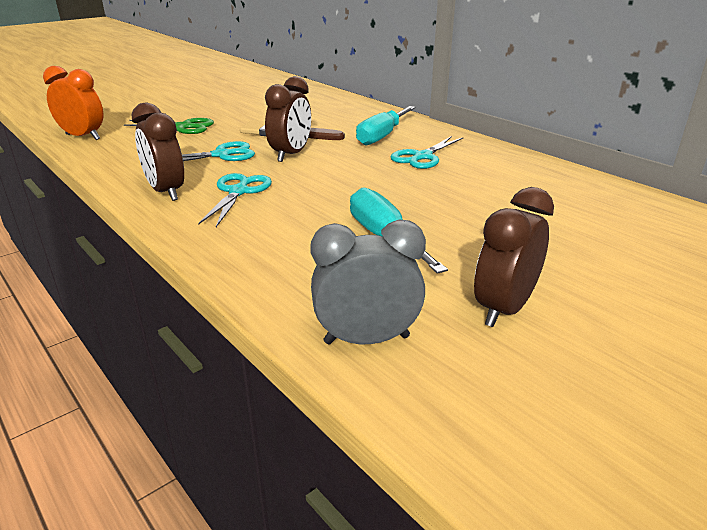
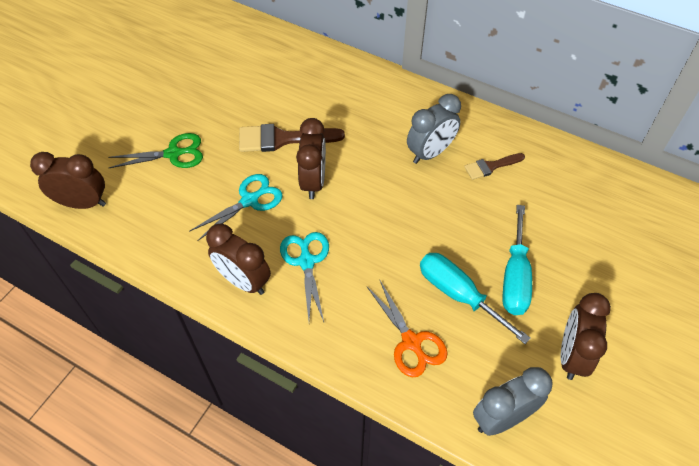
camera: 20 degrees left, 25 degrees up
orange clock [43,66,103,140] -> brown clock [30,152,106,209]
turquoise screwdriver [356,106,415,146] -> turquoise screwdriver moved to [503,205,532,315]
turquoise scissors [391,136,463,169] -> grey clock [407,94,461,164]
none -> orange scissors [367,279,448,378]
none -> brown brush [464,153,525,180]

